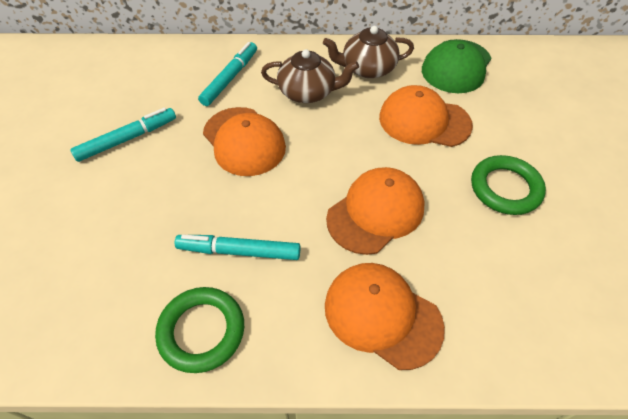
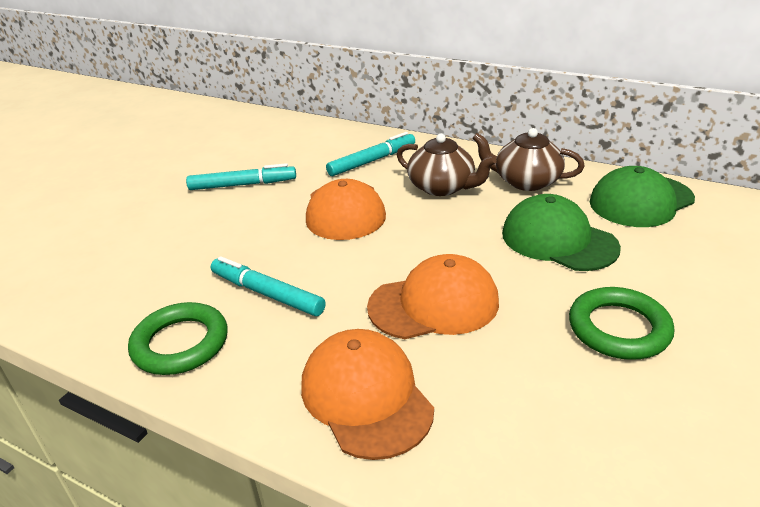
camera: 30 degrees right, 20 degrees down
orange cap [379,85,473,147] -> green cap [502,194,621,271]

